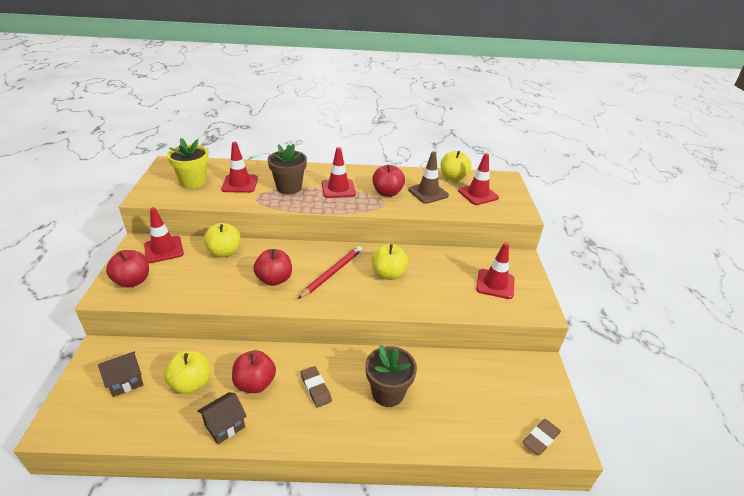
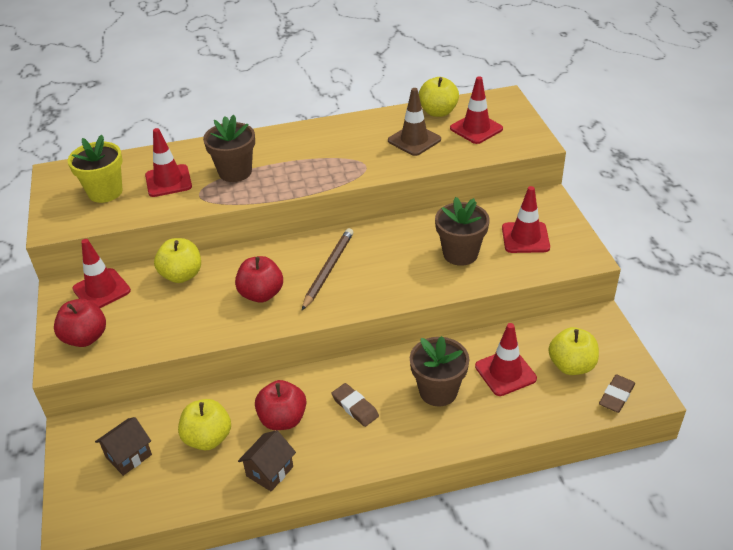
camera: 10 degrees left, 5 degrees up
red pencil [298,246,362,299] -> brown pencil [302,228,353,310]
red traffic cone [322,147,356,198] -> red traffic cone moved to [475,323,537,396]
red apple [372,165,405,197] -> none
yellow apple [372,244,408,280] -> yellow apple moved to [548,327,599,375]
none -> brown flower pot [435,197,490,266]

